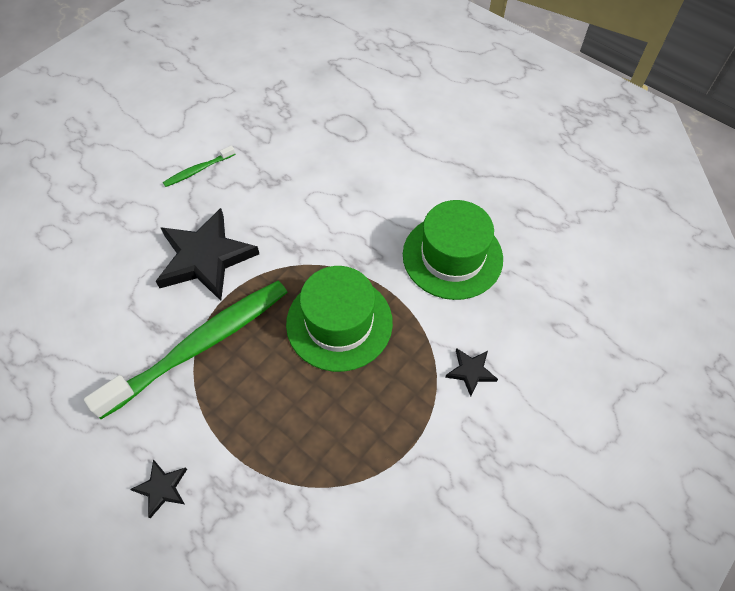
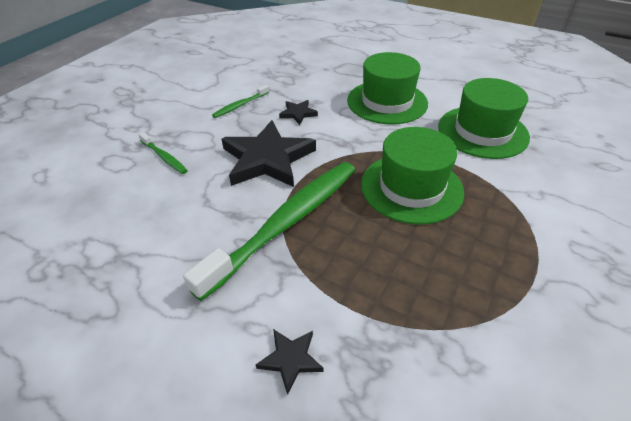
camera: 10 degrees left, 15 degrees down
black star [445,348,498,397] -> black star moved to [279,100,318,125]
none -> green toothbrush [138,132,188,174]
none -> green hat [347,52,428,124]

